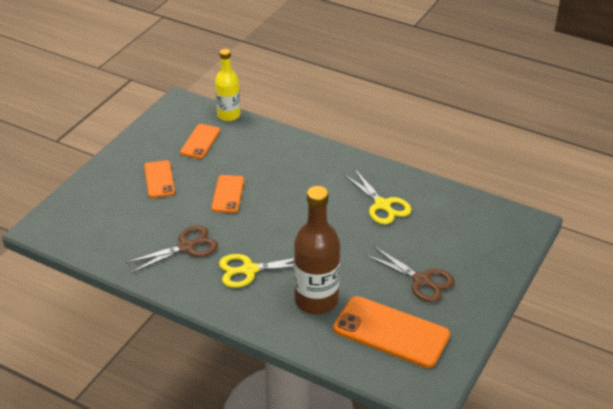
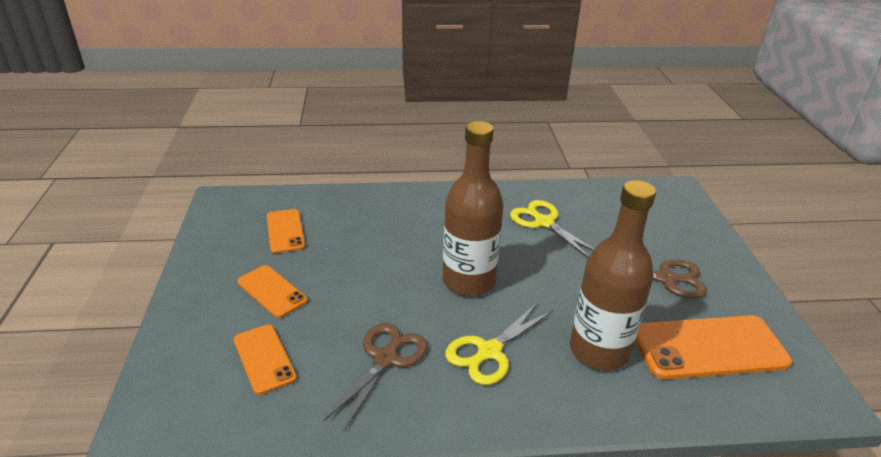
camera: 35 degrees left, 5 degrees down
orange phone [211,175,244,213] -> orange phone moved to [233,324,297,395]
yellow bottle [215,49,240,121] -> none
yellow scissors [344,170,412,225] -> yellow scissors turned 150 degrees counterclockwise [510,200,594,258]
none -> brown bottle [443,121,503,296]

